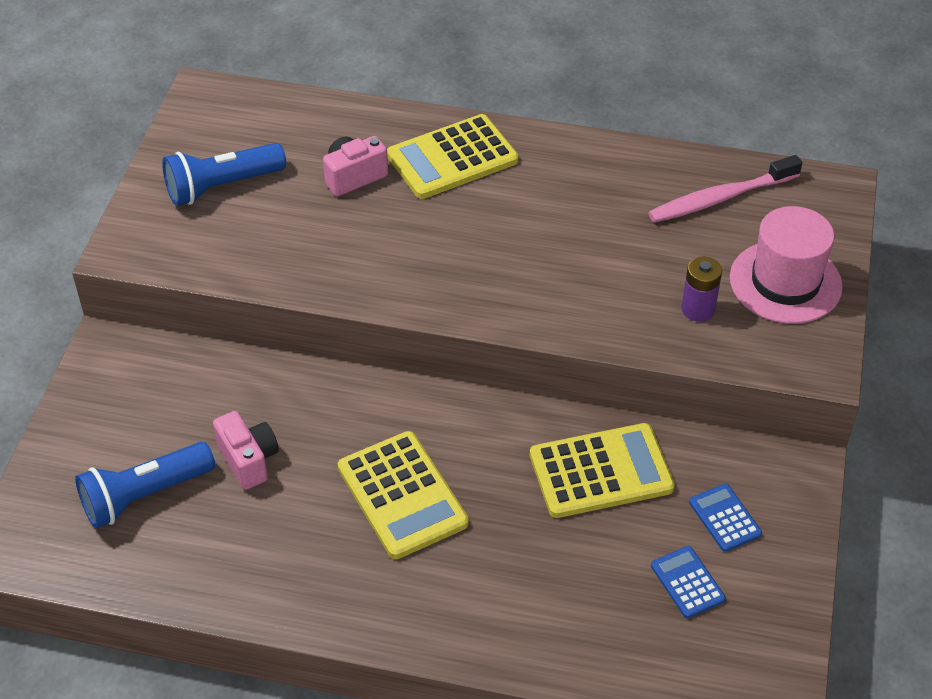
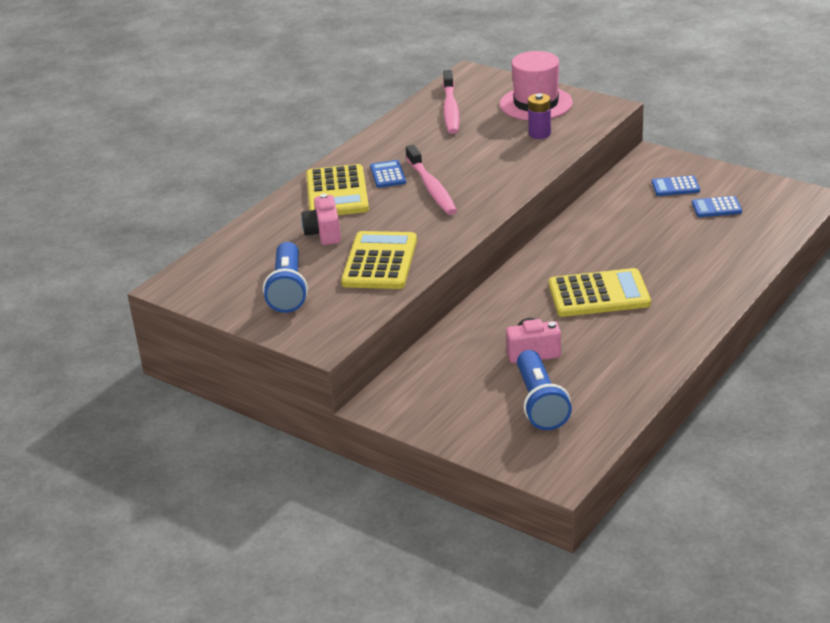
camera: 65 degrees left, 15 degrees down
yellow calculator [530,423,675,518] -> yellow calculator moved to [341,231,417,289]
none -> blue calculator [370,160,406,188]
none -> pink toothbrush [406,145,457,215]

